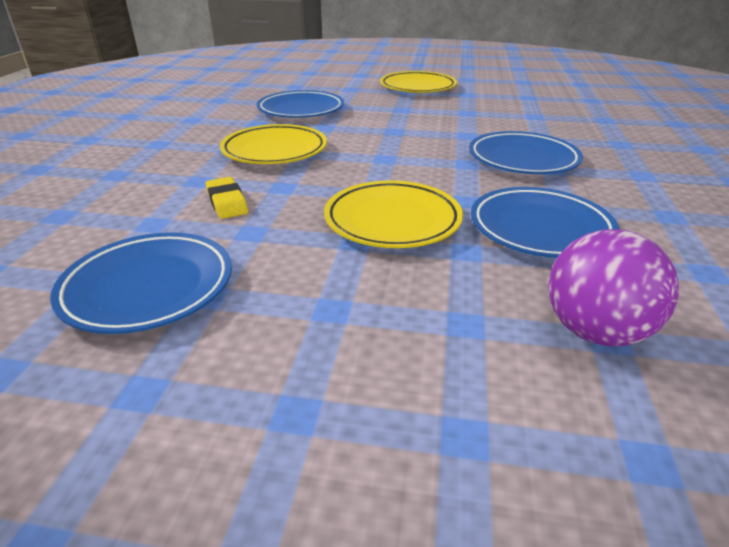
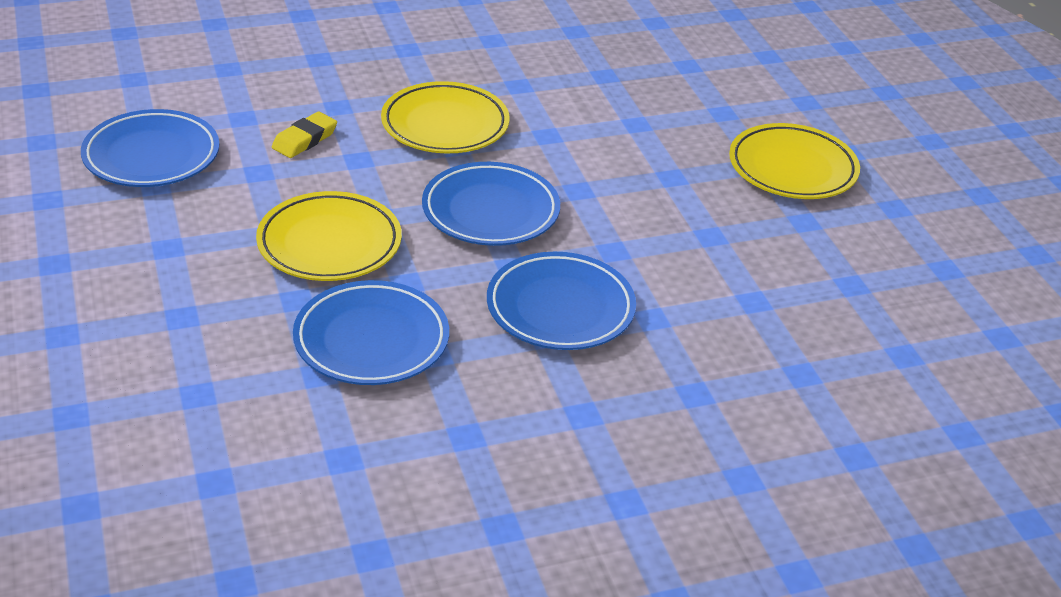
camera: 60 degrees right, 5 degrees up
blue plate [257,90,344,118] -> blue plate moved to [422,162,560,246]
purple ball [548,229,679,346] -> none

